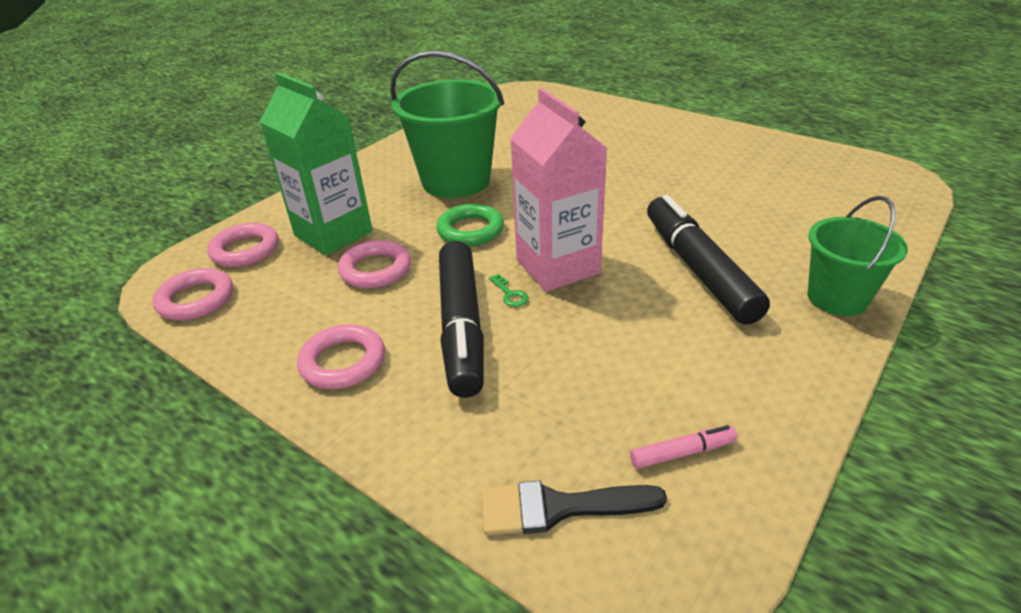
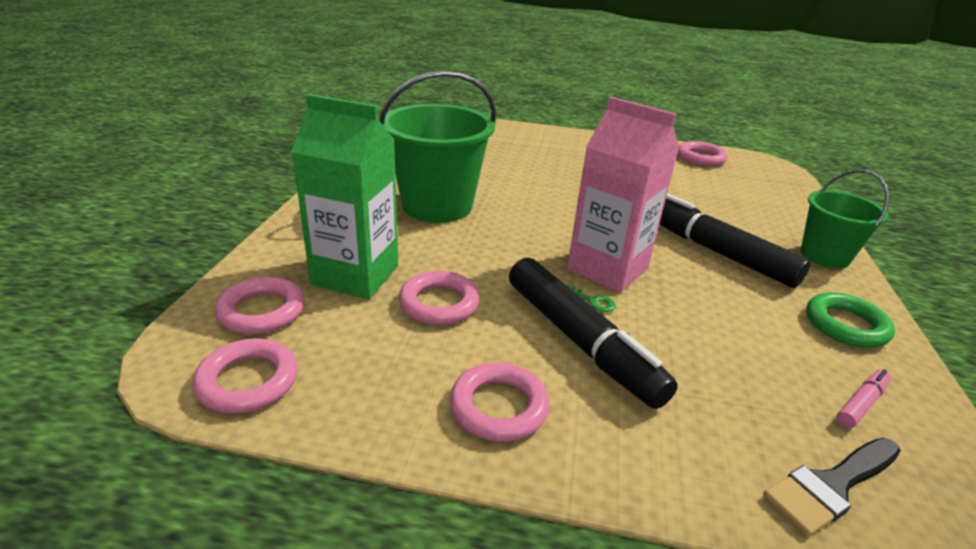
camera: 30 degrees left, 5 degrees down
green ring [436,204,504,246] -> green ring moved to [806,292,895,348]
none -> pink ring [678,141,728,166]

